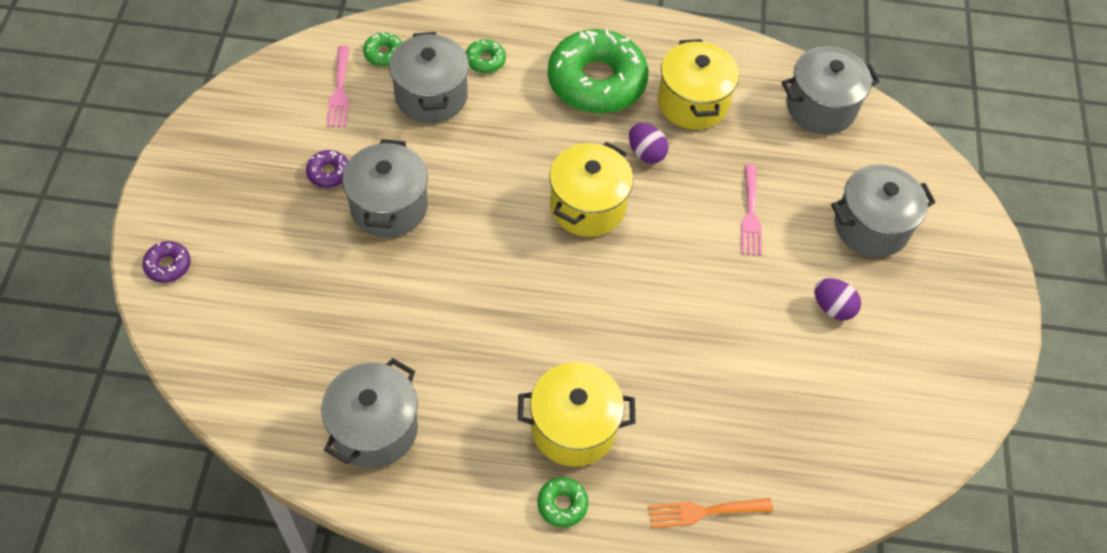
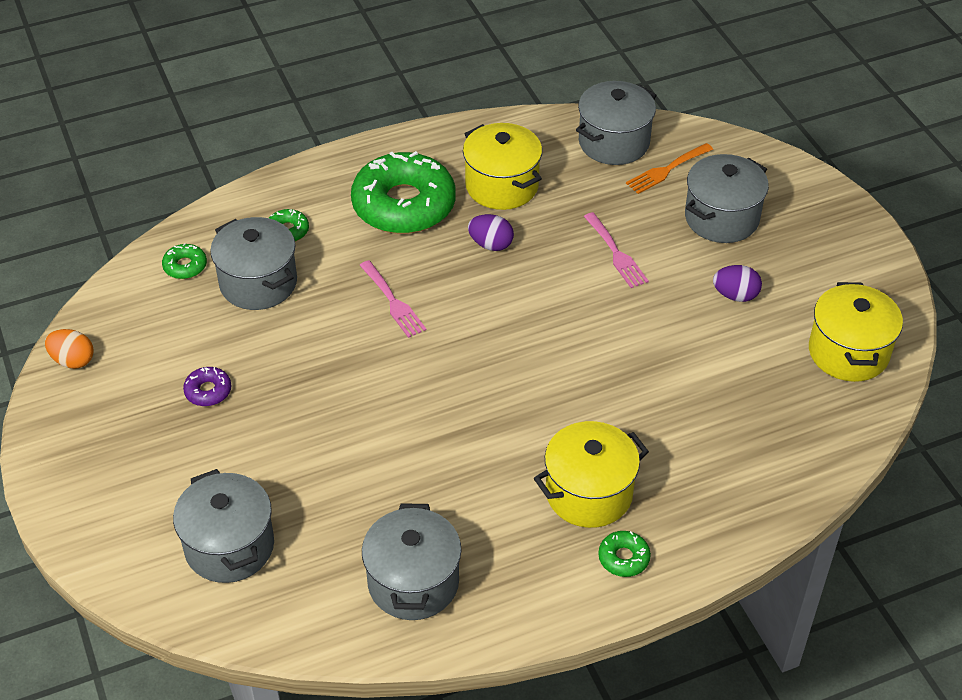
camera: 25 degrees left, 10 degrees down
purple donut [142,241,191,283] -> none
pink fork [327,46,350,127] -> pink fork moved to [359,260,427,338]
grey pot [342,139,428,238] -> grey pot moved to [173,469,274,583]
yellow pot [549,142,633,237] -> yellow pot moved to [809,282,903,382]
orange fork [648,498,773,528] -> orange fork moved to [626,143,713,194]
none -> orange egg [45,329,94,369]

